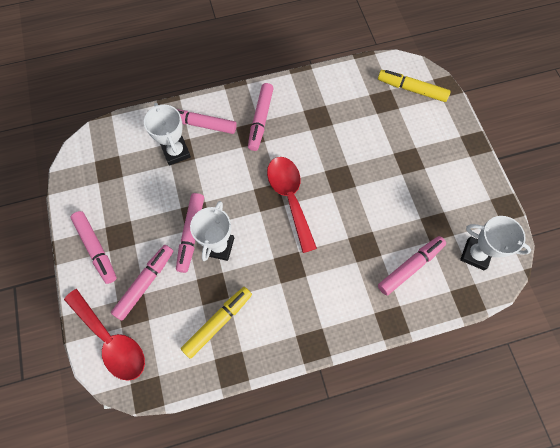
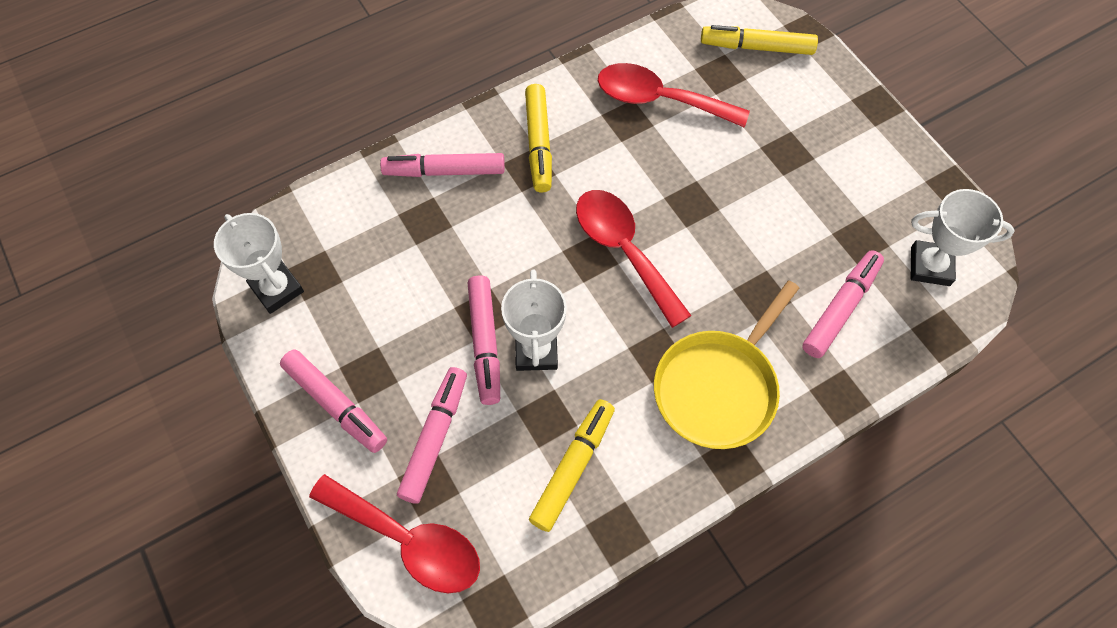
camera: 15 degrees left, 5 degrees down
white trophy [144,103,191,166] -> white trophy moved to [214,213,304,314]
pink marker [248,83,274,151] -> yellow marker [525,84,552,193]
none -> red spoon [598,63,750,128]
none -> yellow pan [654,281,799,449]

